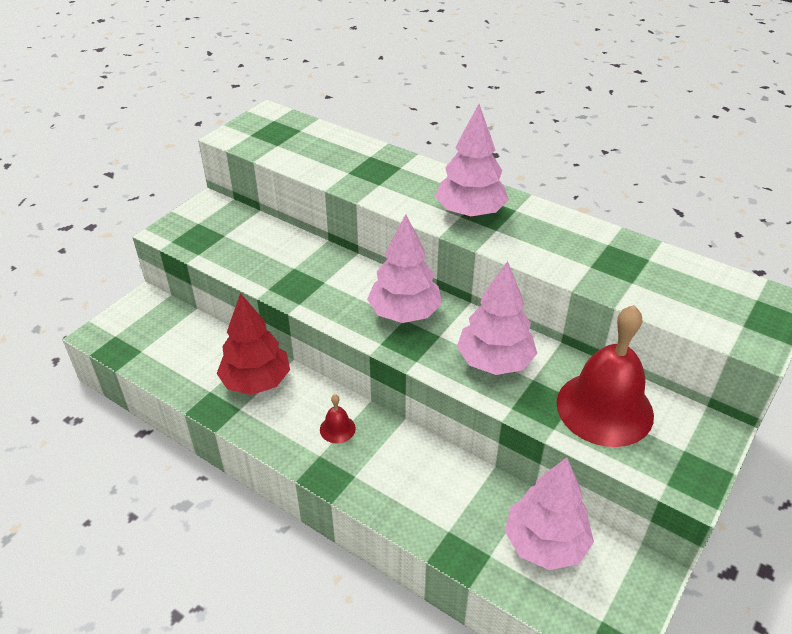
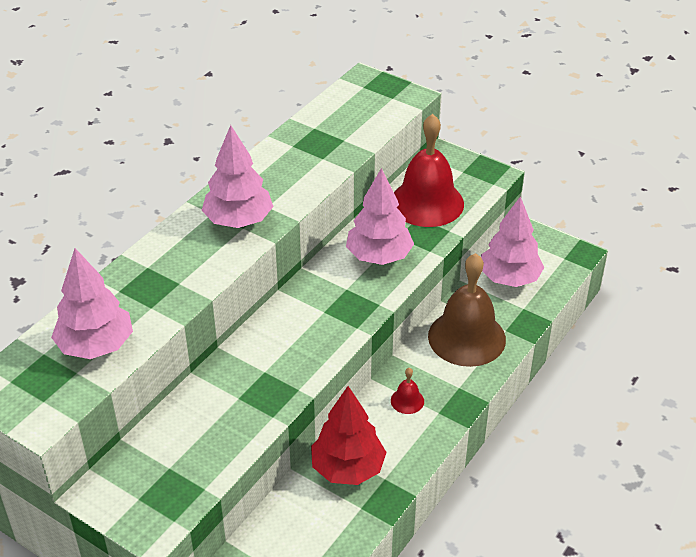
camera: 90 degrees left, 0 degrees up
pink tree [367,214,442,323] -> pink tree moved to [51,248,133,359]
none -> brown bell [428,253,506,367]

